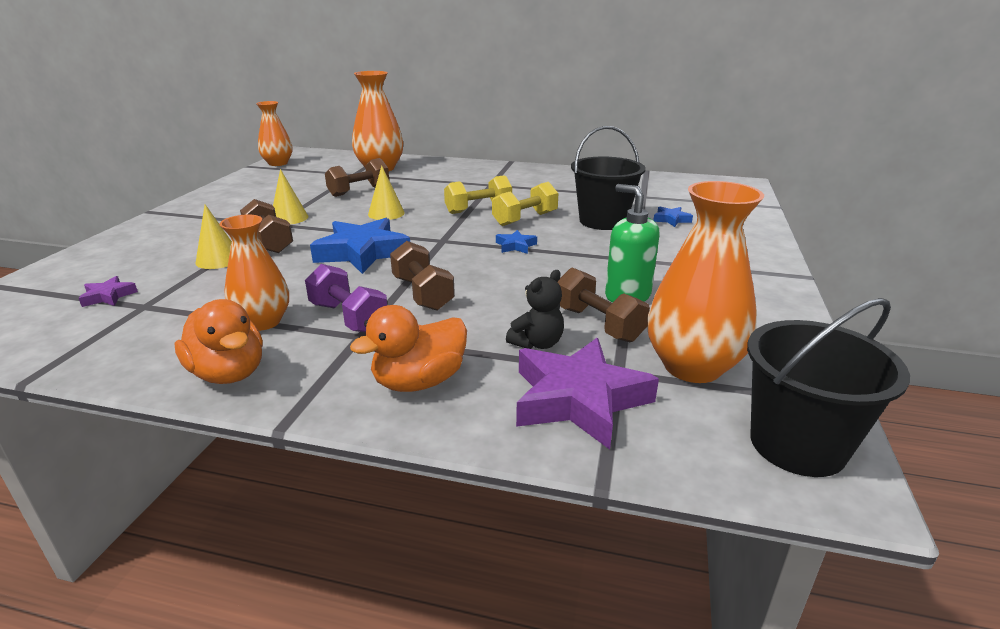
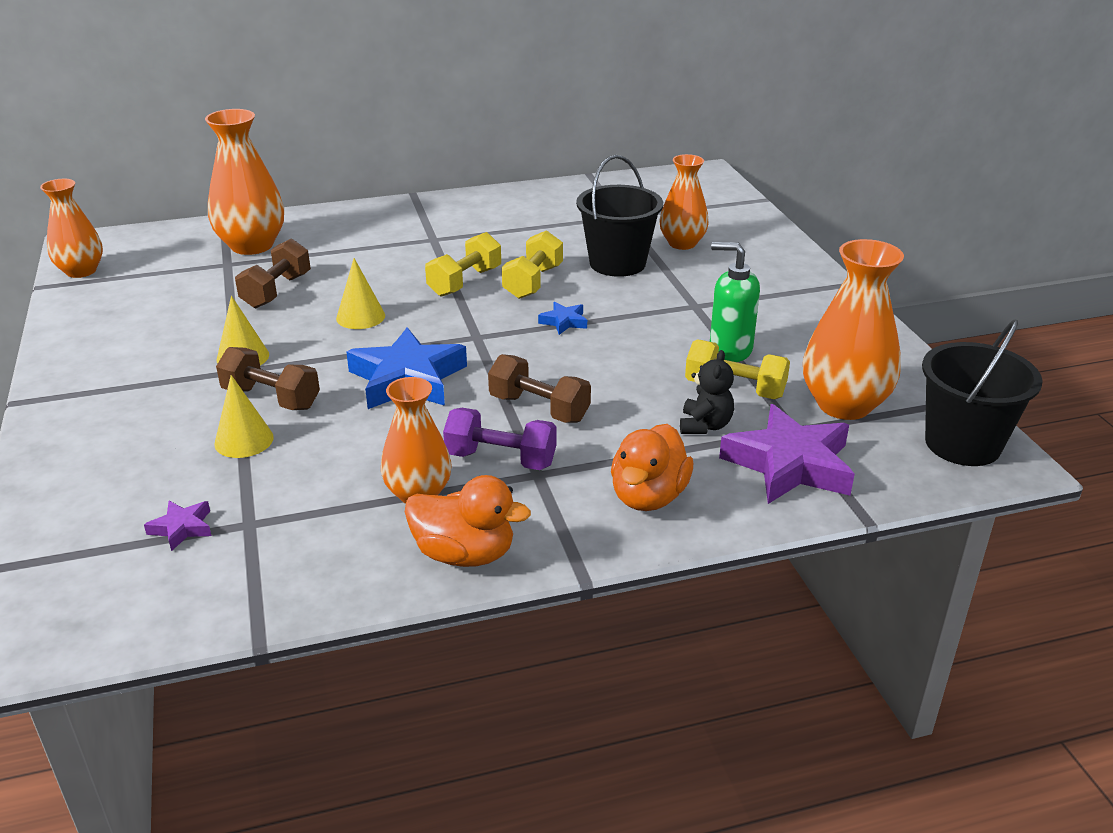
camera: 30 degrees left, 5 degrees up
brown dumbbell [557,268,650,342] -> yellow dumbbell [685,339,790,399]
blue star [653,207,693,227] -> orange vase [659,154,709,250]

